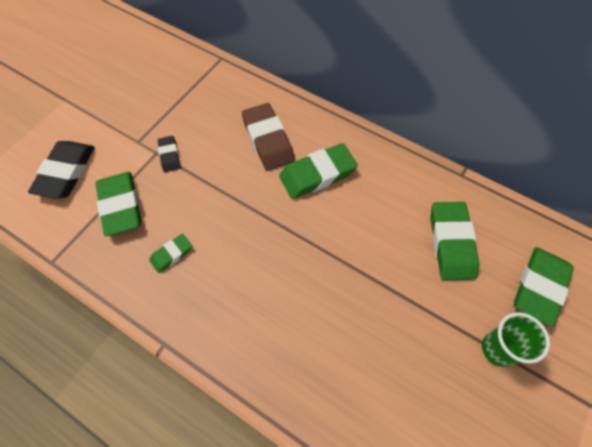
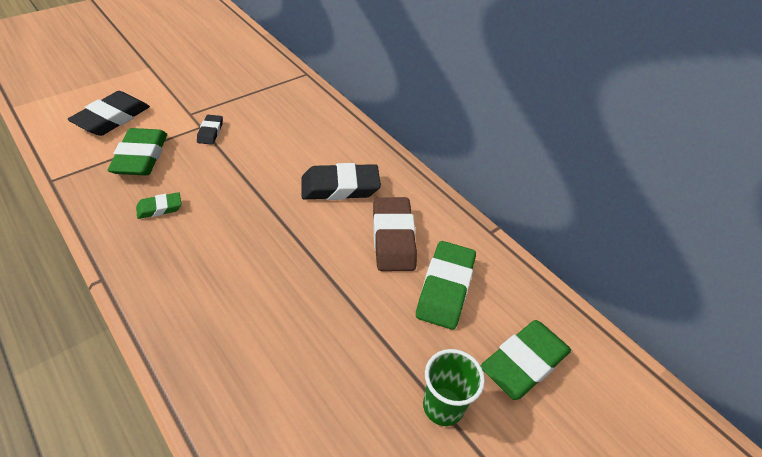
camera: 15 degrees right, 15 degrees down
brown eraser [242,103,295,171] -> brown eraser moved to [373,197,417,271]
green eraser [279,143,358,199] -> black eraser [301,163,381,200]

